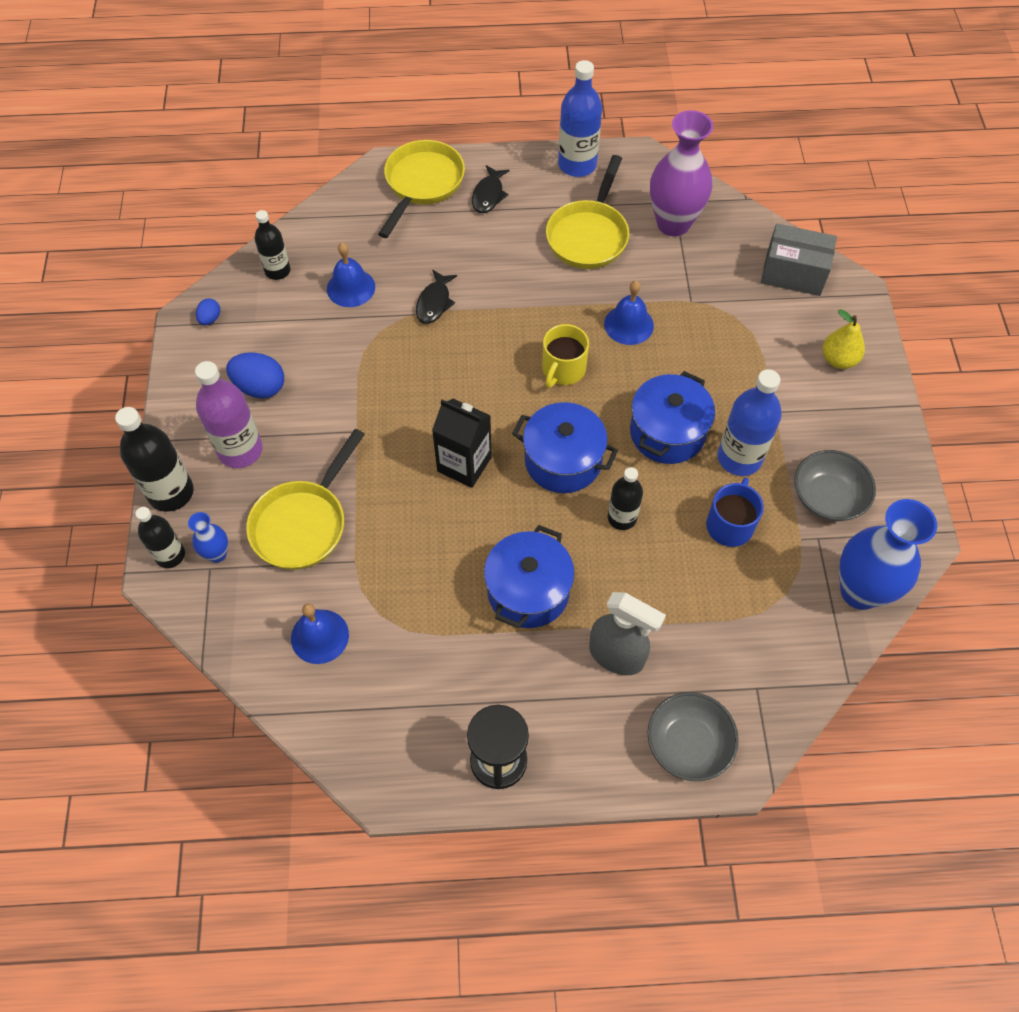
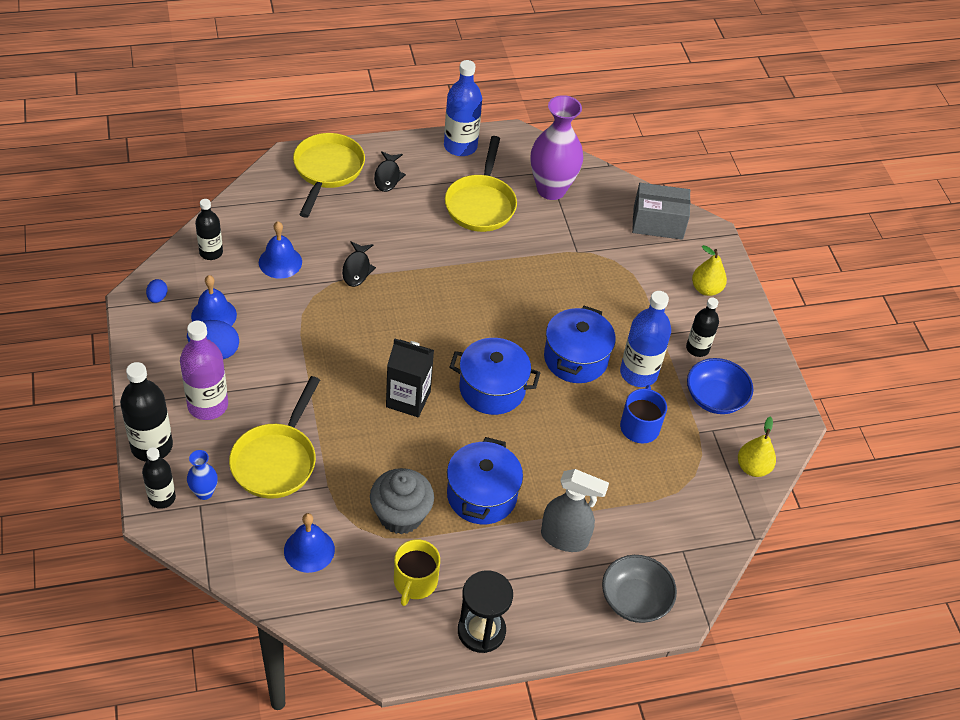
camera: 15 degrees left, 10 degrees down
yellow mug [542,324,589,388] -> yellow mug moved to [394,539,440,606]
blue bell [604,280,654,345] -> blue bell moved to [191,275,237,326]
black bottle [608,467,643,530] -> black bottle moved to [686,298,719,357]
grey bowl [794,450,876,521] -> blue bowl [687,358,753,414]
blue vase [839,499,937,610] -> yellow pear [738,417,776,477]
none -> grey cupcake [370,468,434,535]

